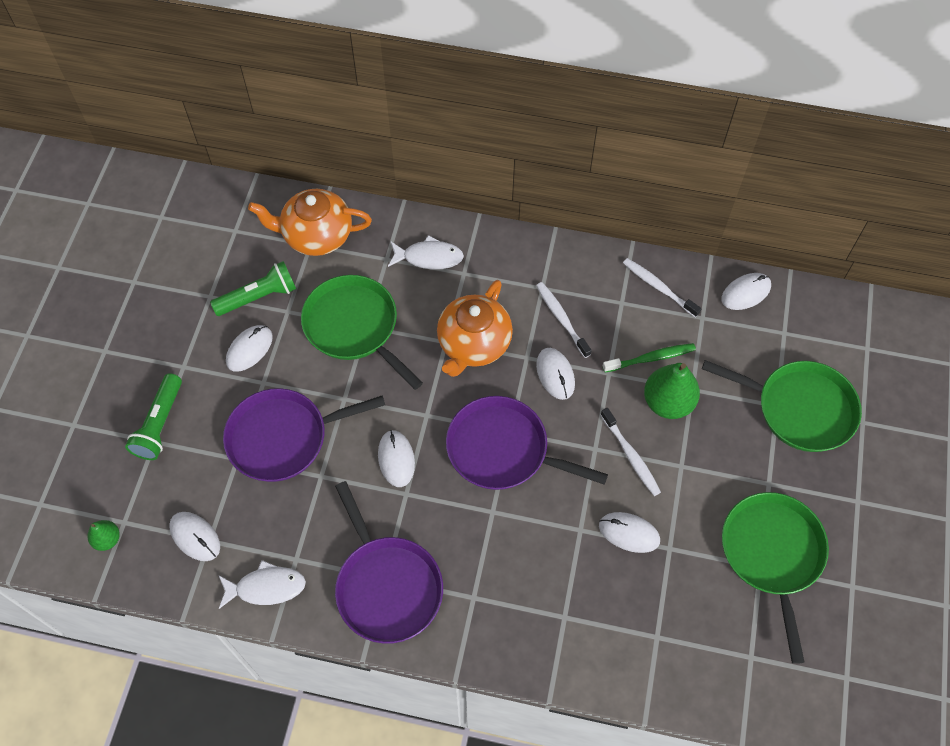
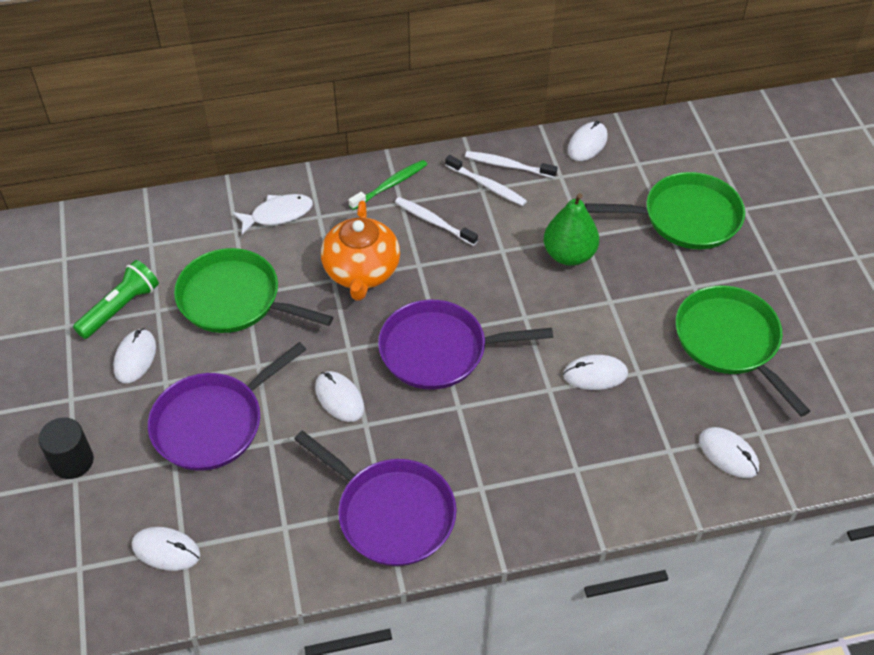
camera: 25 degrees left, 10 degrees down
green pear [88,520,120,551] -> none
green flashlight [125,373,182,460] -> black cylinder [38,417,94,479]
white fish [219,560,306,609] -> none
orange teapot [248,189,372,256] -> none
white mouse [536,348,575,400] -> white mouse moved to [699,427,759,478]
white toothbrush [601,408,661,496] -> white toothbrush moved to [445,155,527,206]
green toothbrush [603,343,696,373] -> green toothbrush moved to [349,160,427,210]

